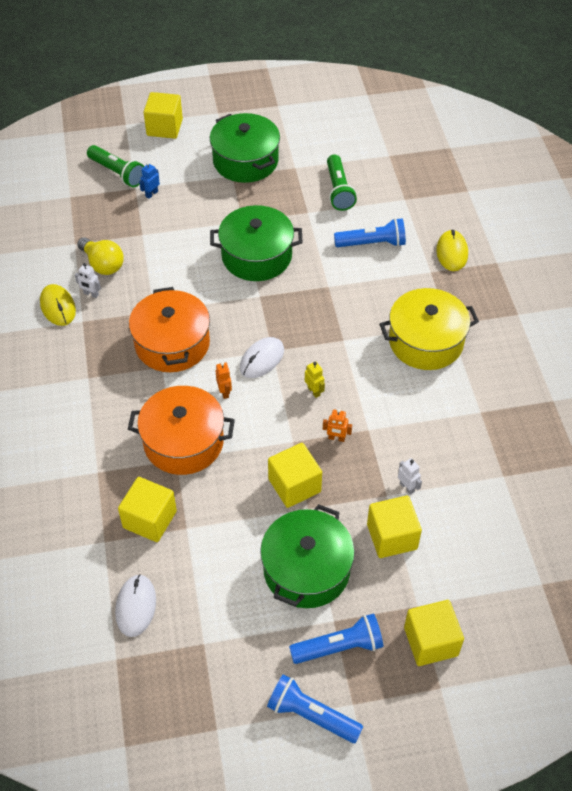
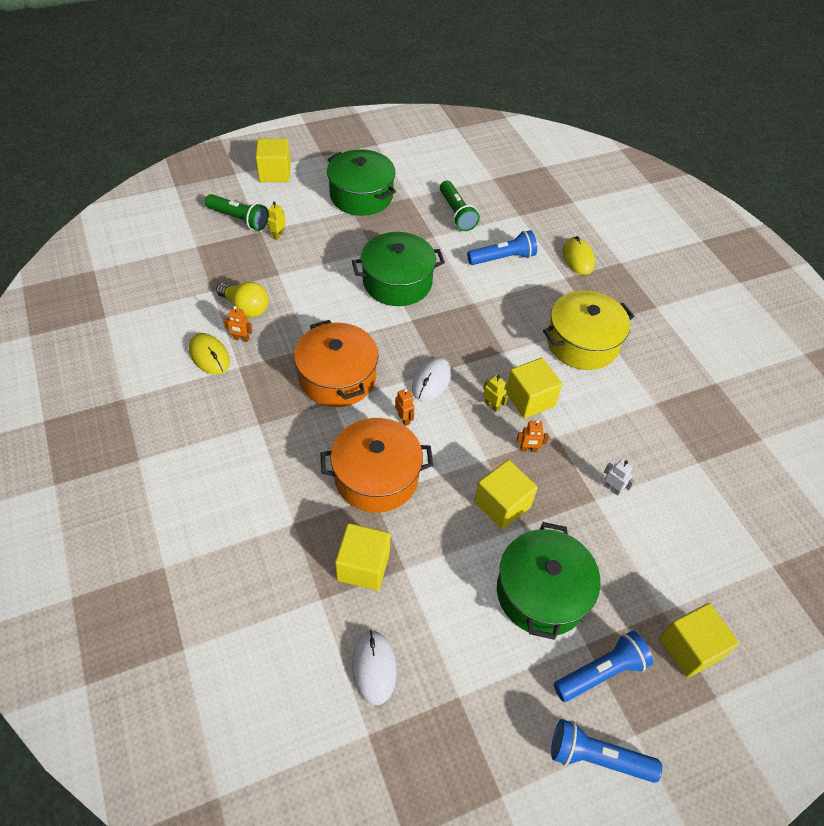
camera: 15 degrees left, 0 degrees up
white robot [75,263,101,298] -> orange robot [224,306,252,342]
blue robot [139,162,160,199] -> yellow robot [267,202,286,240]
yellow cube [367,496,422,558] -> yellow cube moved to [506,358,562,418]

